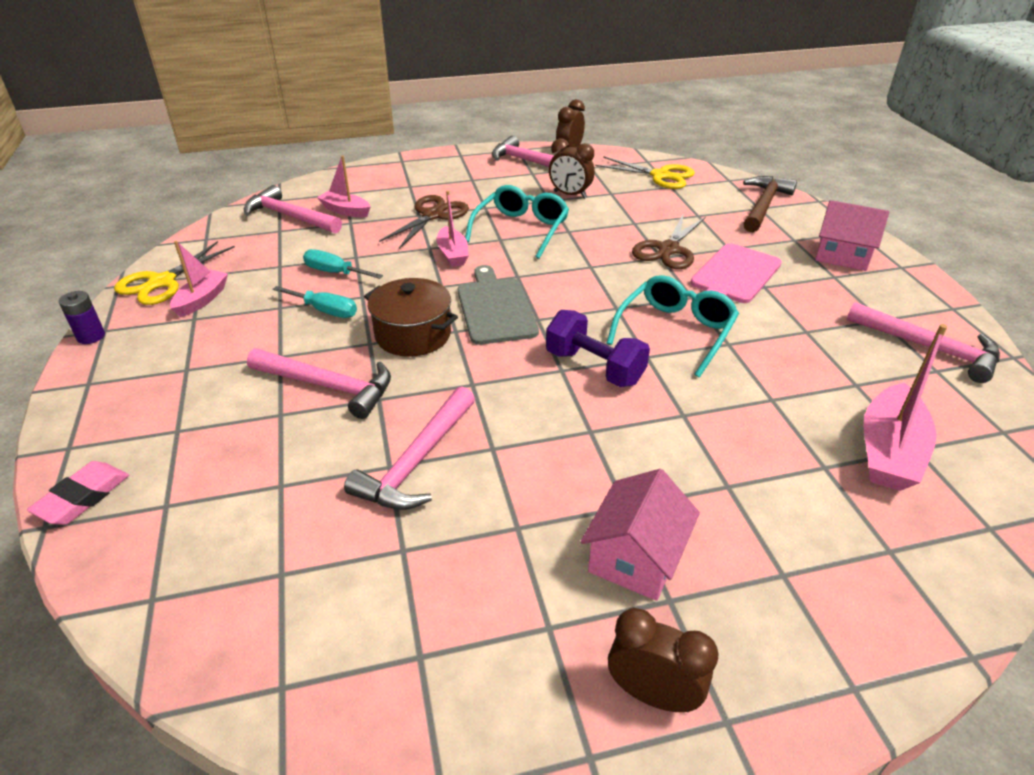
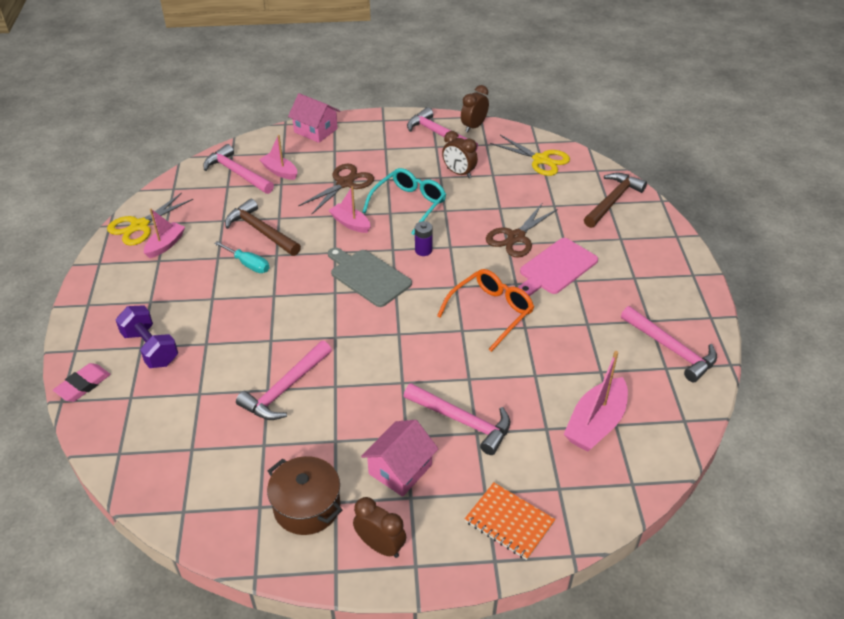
camera: 10 degrees right, 5 degrees up
purple battery [59,291,105,344] -> purple battery moved to [415,221,433,256]
pink hammer [247,348,391,419] -> pink hammer moved to [404,383,510,455]
turquoise screwdriver [303,249,383,279] -> brown hammer [225,199,301,256]
brown pot [364,278,458,357] -> brown pot moved to [267,456,342,535]
pink boat [436,191,469,267] -> pink boat turned 135 degrees clockwise [328,186,371,233]
grey cutting board [458,265,539,345] -> grey cutting board turned 45 degrees counterclockwise [328,247,412,307]
purple dumbbell [546,310,650,387] -> purple dumbbell moved to [116,305,178,368]
turquoise glasses [607,275,739,377] -> orange glasses [437,269,534,352]
pink house [815,200,889,271] -> pink house moved to [288,93,340,143]
none -> orange notebook [465,482,555,560]

